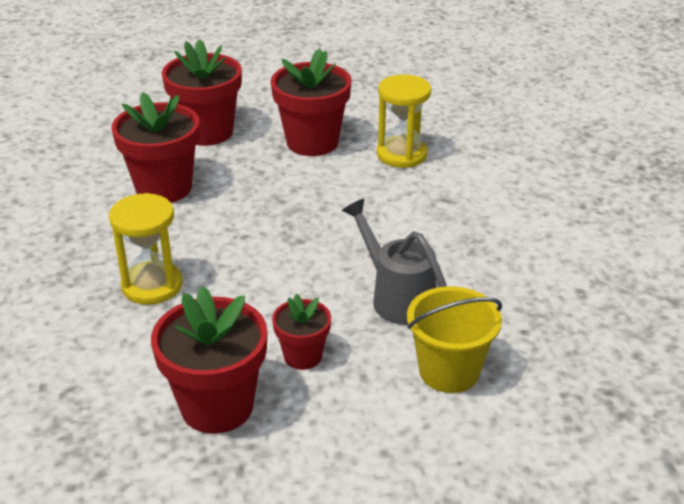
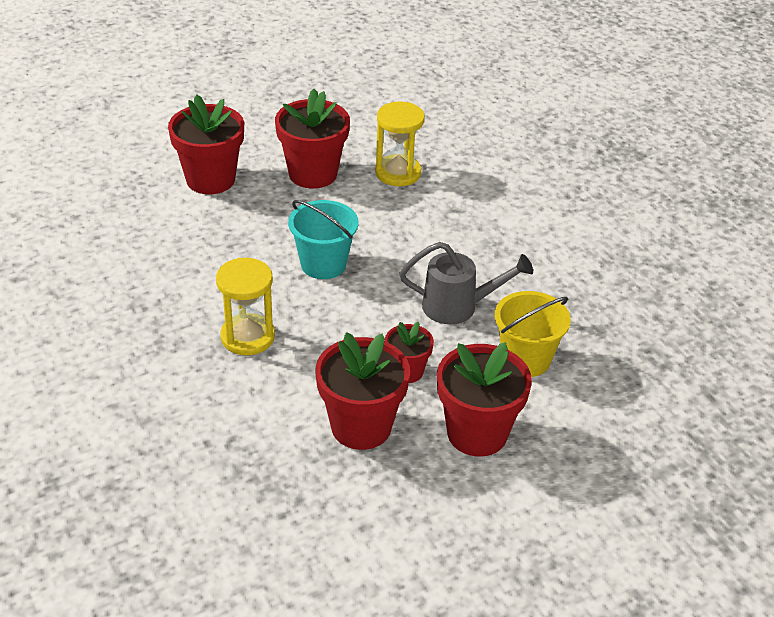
camera: 20 degrees left, 5 degrees up
red flower pot [112,92,200,203] -> red flower pot moved to [437,342,532,457]
grey watering can [342,199,447,325] -> grey watering can turned 150 degrees clockwise [399,242,533,324]
none -> turquoise bucket [288,200,358,279]

